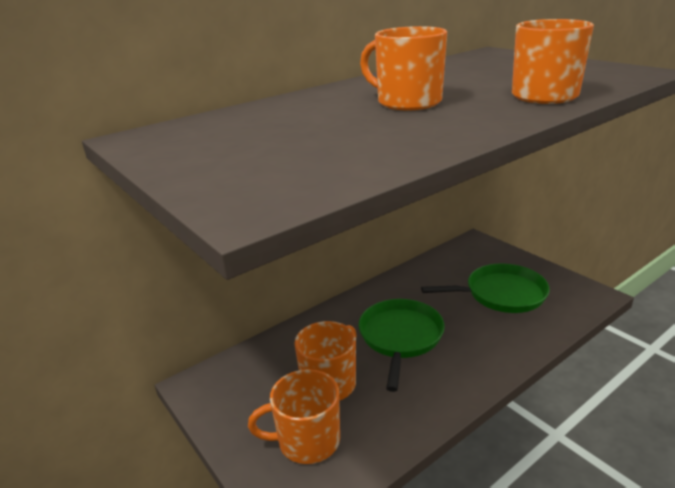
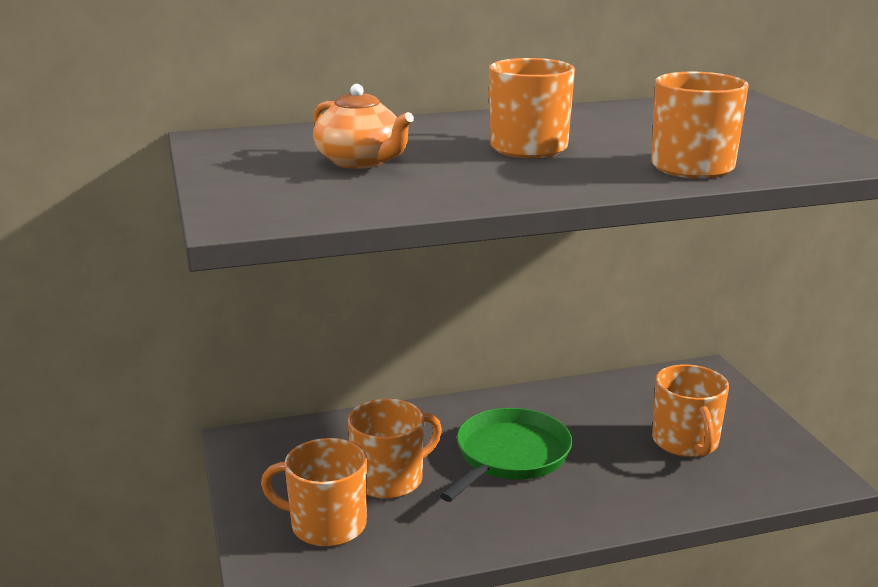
camera: 20 degrees right, 5 degrees down
green pan [421,263,550,313] -> orange mug [652,364,729,457]
none -> orange teapot [313,84,414,169]

